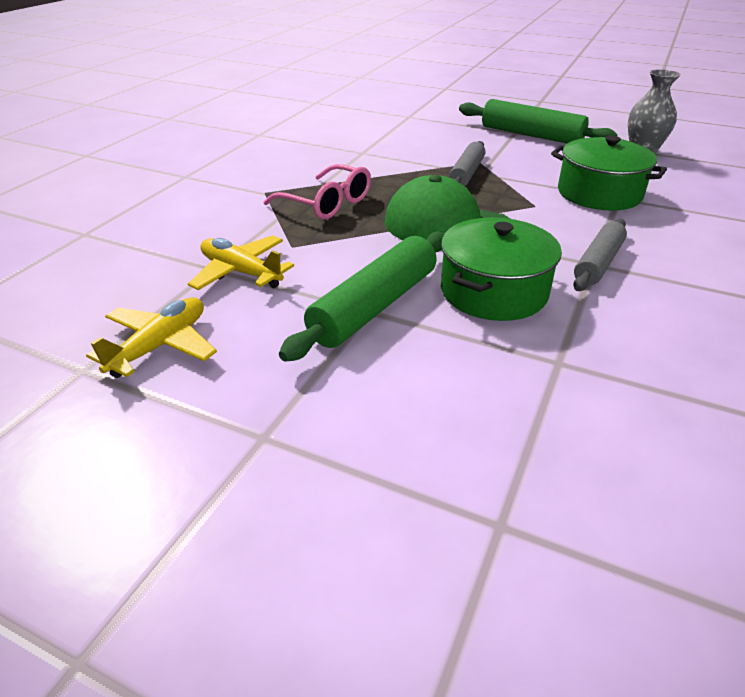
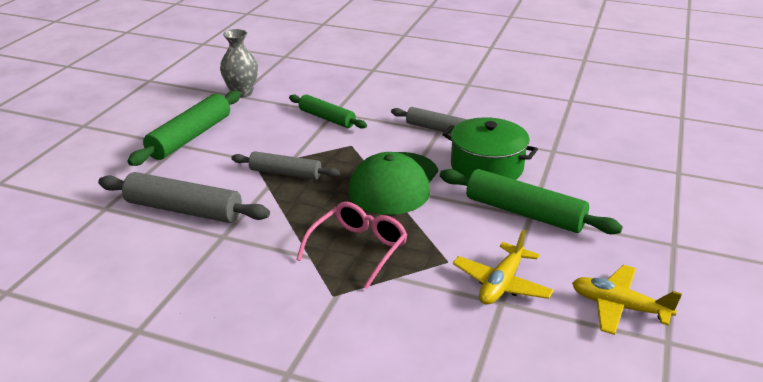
camera: 95 degrees left, 5 degrees down
green pot [551,136,667,211] -> green rolling pin [289,95,367,129]
none -> grey rolling pin [98,172,270,223]

